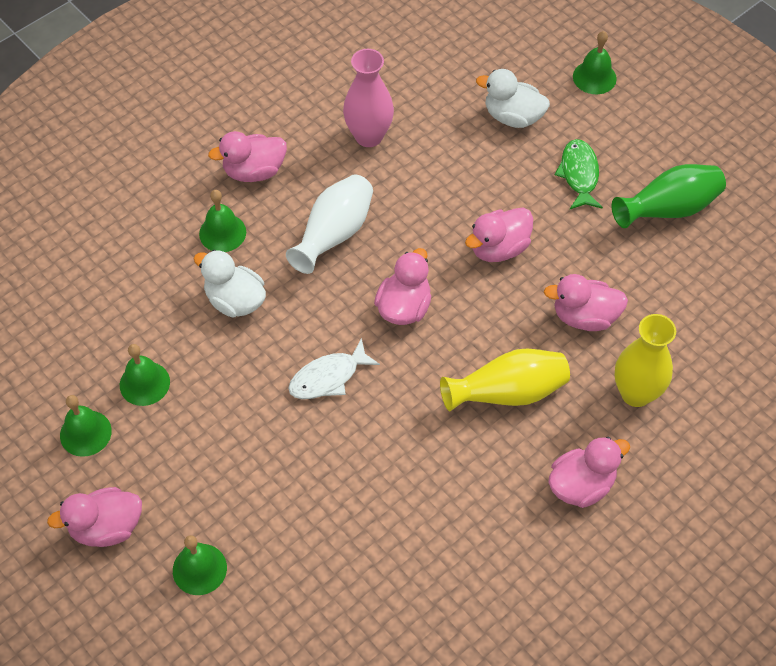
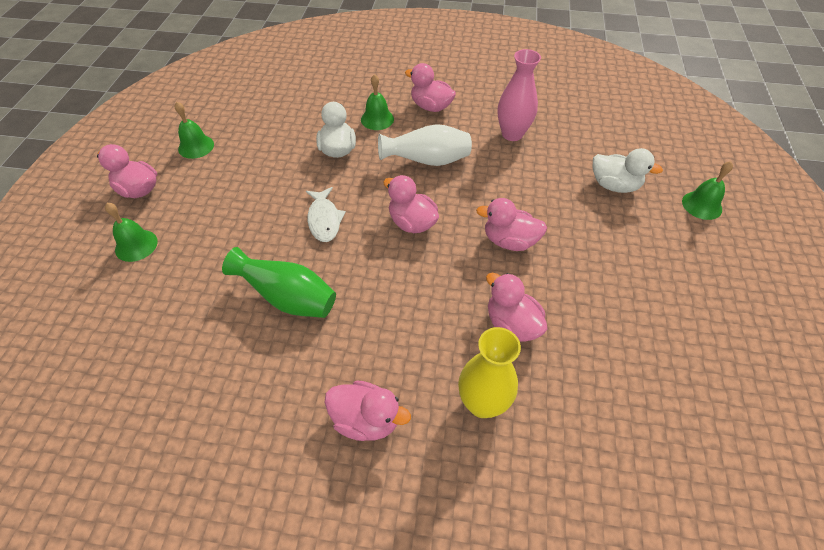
camera: 50 degrees right, 5 degrees down
green bell [120,344,170,406] -> none
white fish [288,338,380,399] -> white fish turned 120 degrees counterclockwise [306,187,346,242]
pink duck [374,248,431,325] -> pink duck turned 120 degrees counterclockwise [383,175,439,233]
yellow vase [440,349,570,411] -> none
white duck [476,69,550,128] -> white duck turned 135 degrees clockwise [592,148,663,193]
green fish [555,139,603,209] -> none
green vase [612,164,726,228] -> green vase moved to [222,247,336,318]

